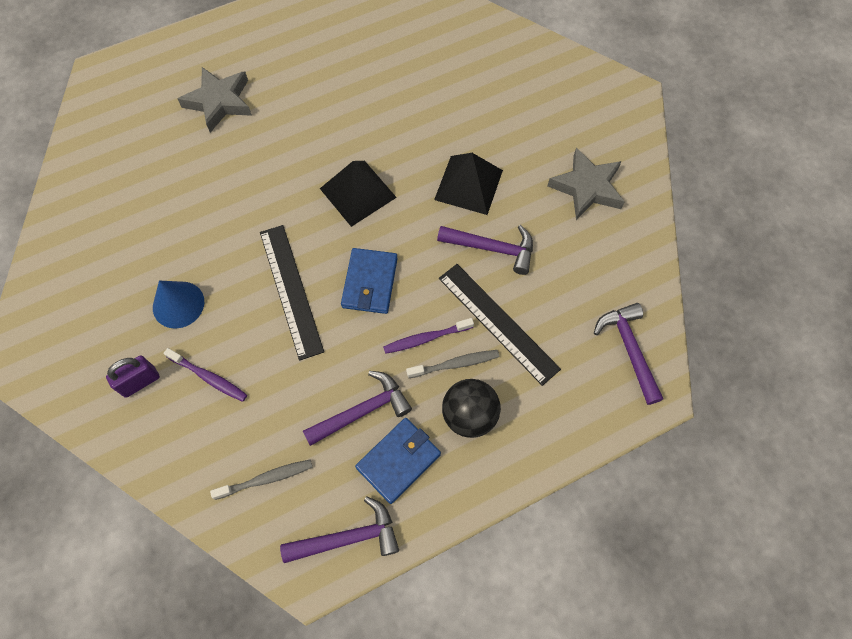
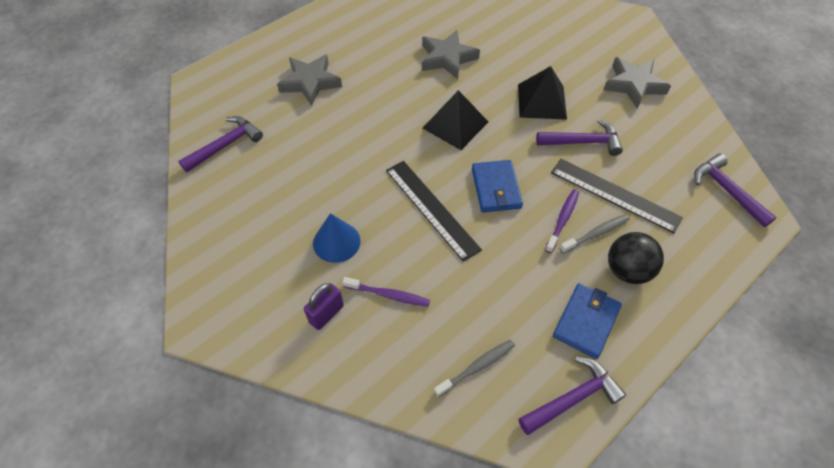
camera: 15 degrees left, 10 degrees down
purple hammer [303,371,412,446] -> purple hammer moved to [178,116,263,172]
purple toothbrush [383,318,474,354] -> purple toothbrush turned 150 degrees clockwise [545,189,579,253]
none -> grey star [422,30,480,79]

